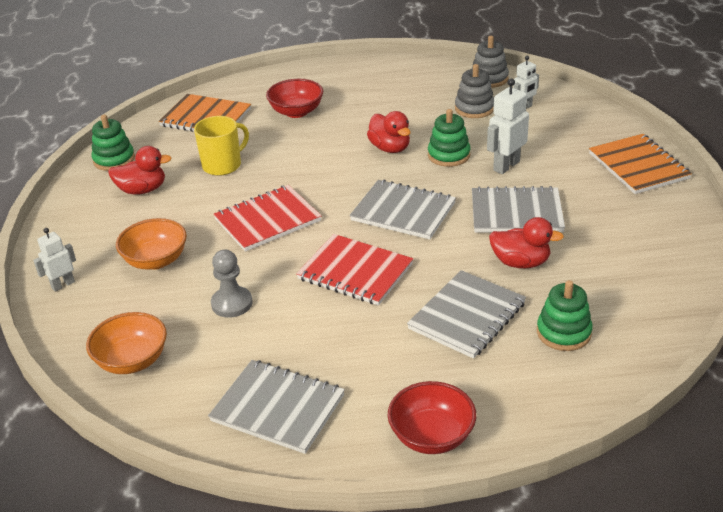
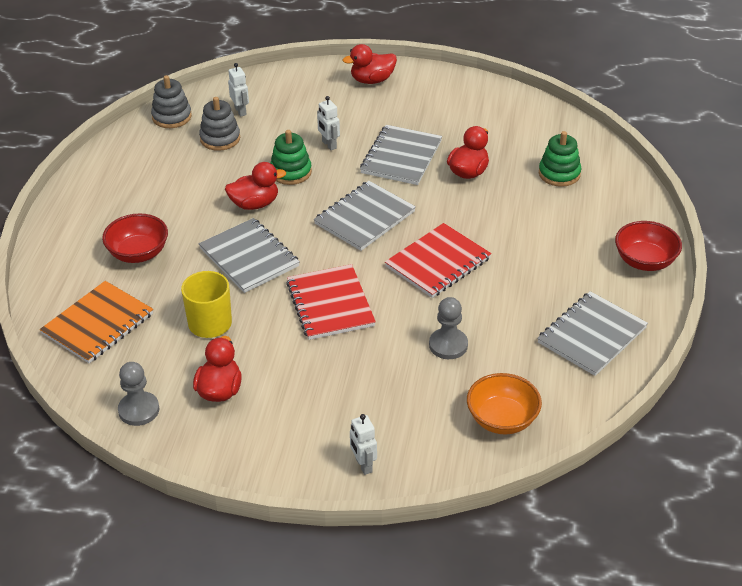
camera: 75 degrees left, 5 degrees up
green stacking toy [92,115,135,171] -> grey pawn [118,362,159,426]
orange bowl [116,218,187,270] -> none
grey notebook [407,270,526,359] -> grey notebook moved to [199,218,300,293]
white robot [487,79,529,174] -> white robot [317,96,340,150], size x0.64
orange notebook [589,134,692,194] -> red duck [343,44,397,84]

